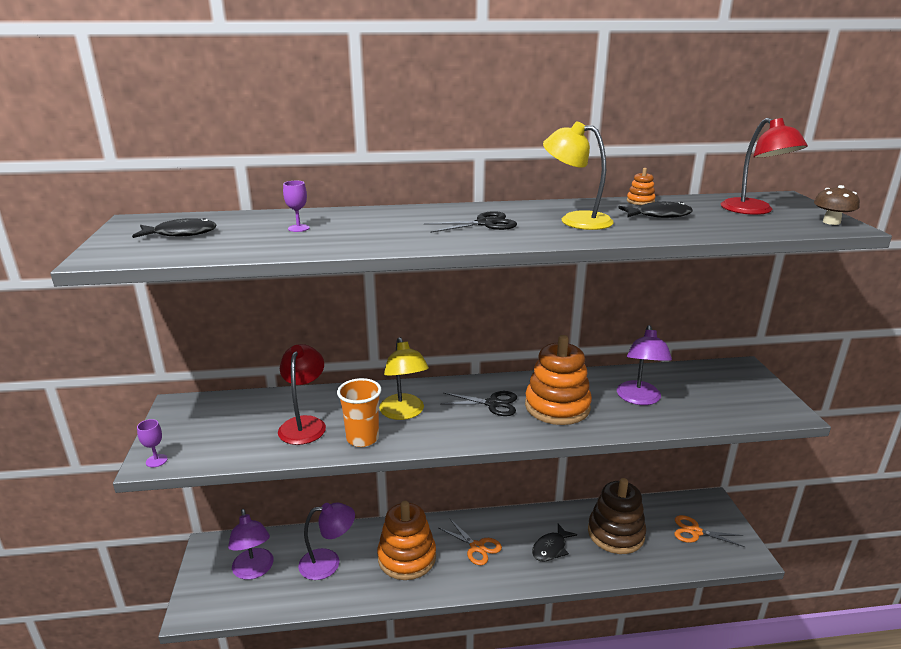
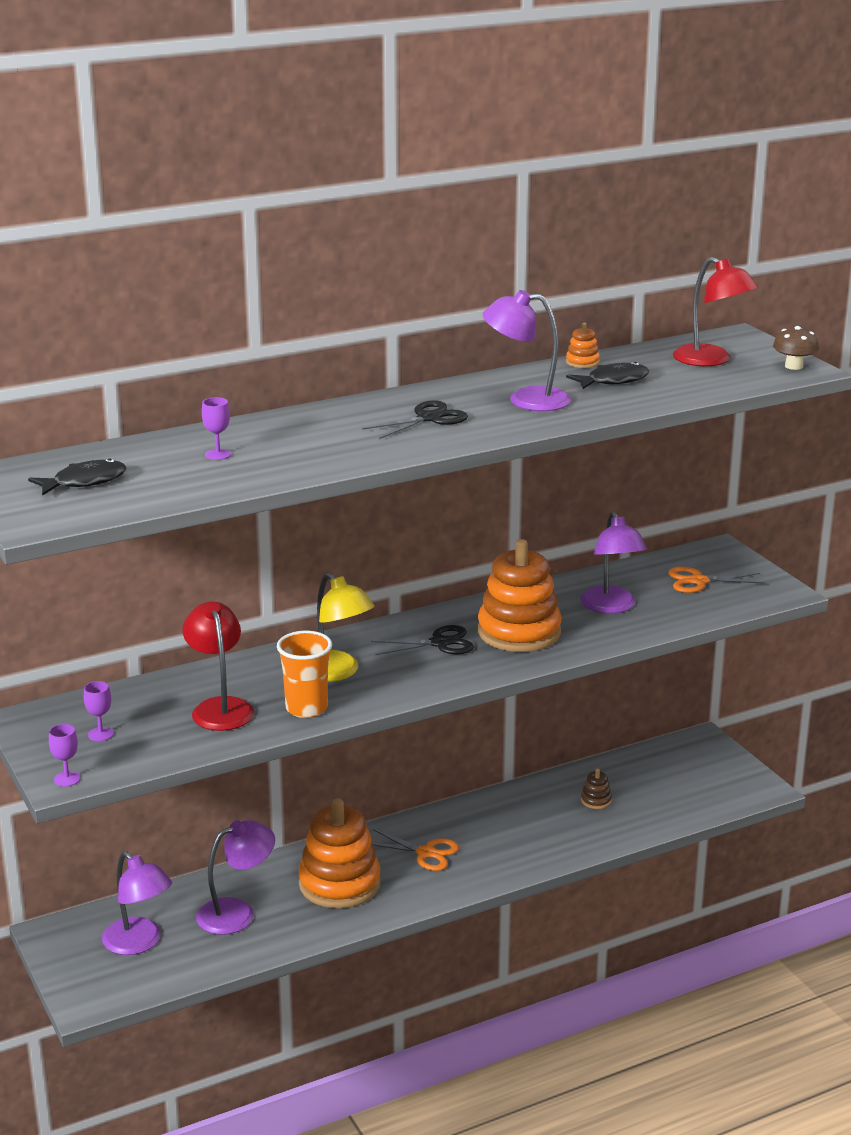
camera: 20 degrees left, 0 degrees up
black fish [532,524,577,561] -> none
yellow lamp [543,122,614,230] -> purple lamp [483,290,571,411]
brown stacking toy [588,478,646,554] -> brown stacking toy [581,768,612,809], size x0.40
orange scissors [674,515,745,547] -> orange scissors moved to [668,567,765,593]
none -> purple goblet [84,681,114,741]

